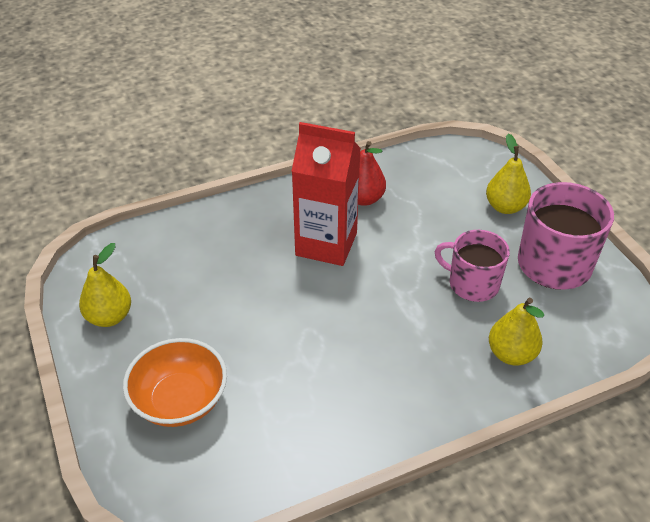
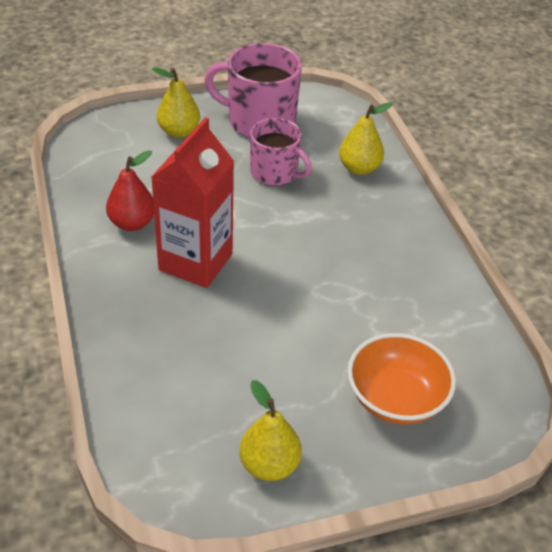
camera: 85 degrees left, 0 degrees up
pink mug [434,230,510,302] -> pink mug turned 90 degrees counterclockwise [250,118,312,186]

